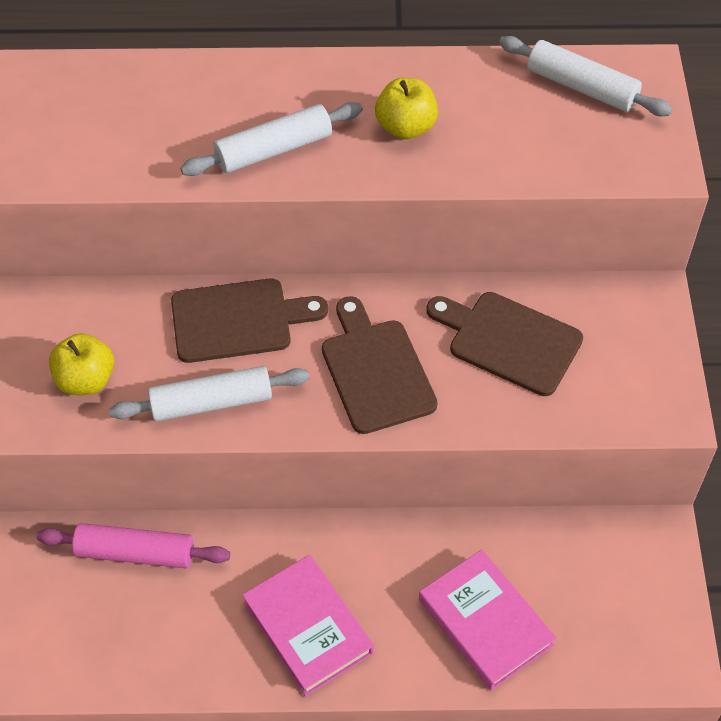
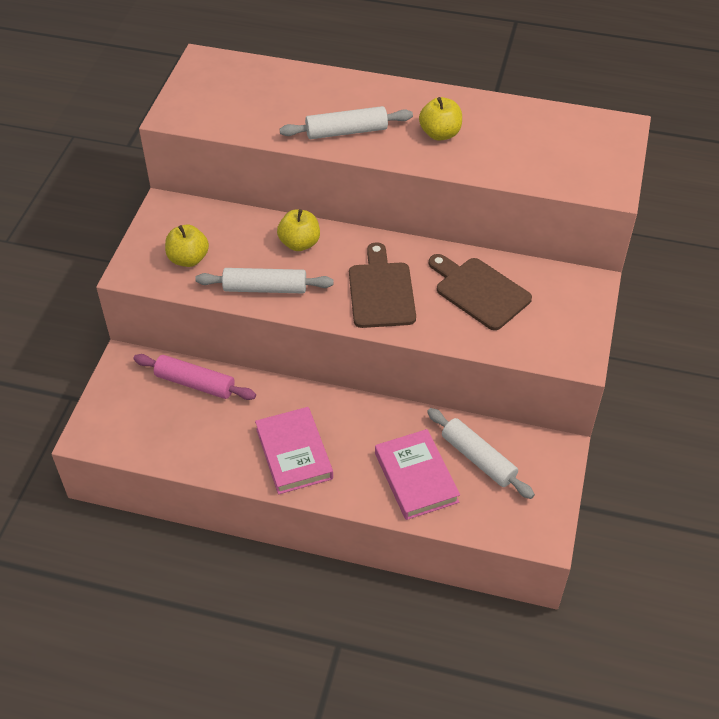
camera: 15 degrees right, 5 degrees down
brown cutting board [171,278,328,363] -> yellow apple [277,209,320,251]
white rolling pin [499,36,672,116] -> white rolling pin moved to [427,408,535,499]

